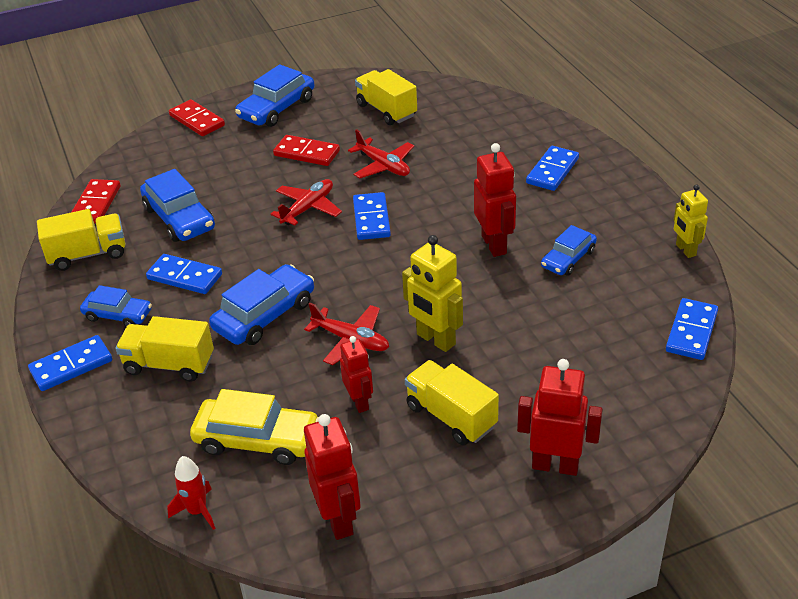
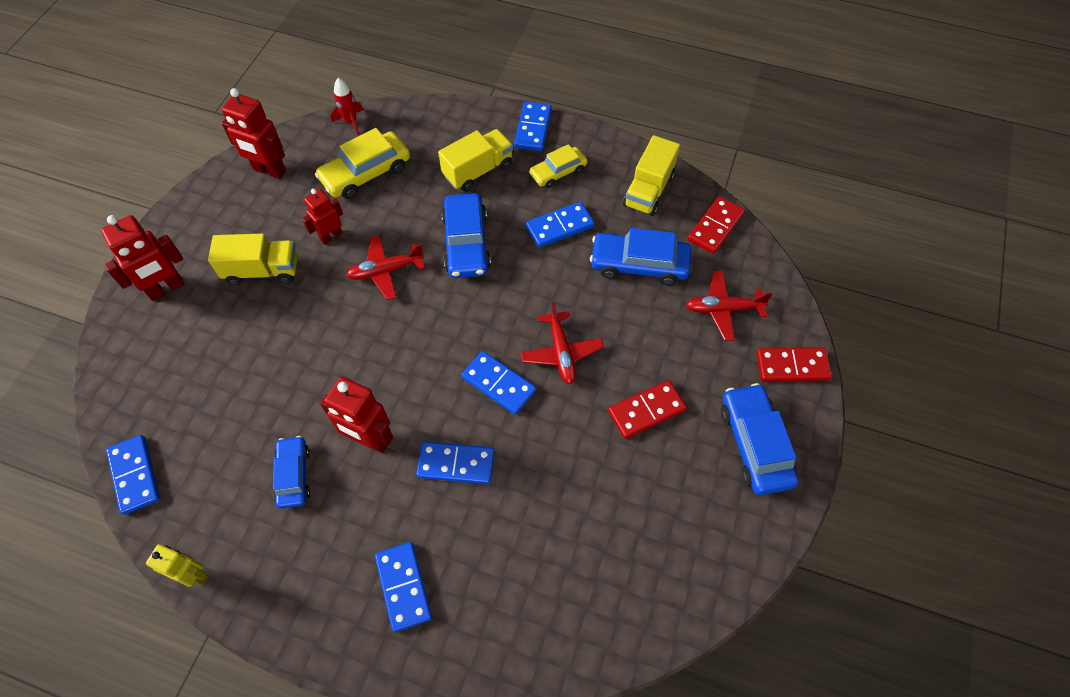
camera: 130 degrees right, 20 degrees up
red domino [72,179,121,223] -> red domino turned 75 degrees clockwise [687,196,745,254]
blue car [80,285,152,327] -> yellow car [529,144,587,188]
red robot [340,336,373,413] -> red robot turned 120 degrees clockwise [302,189,343,245]
red plane [348,129,414,178] -> red plane moved to [686,271,772,341]
yellow truck [355,69,417,125] -> none
yellow robot [402,235,463,352] -> none
none -> blue domino [416,441,494,484]

